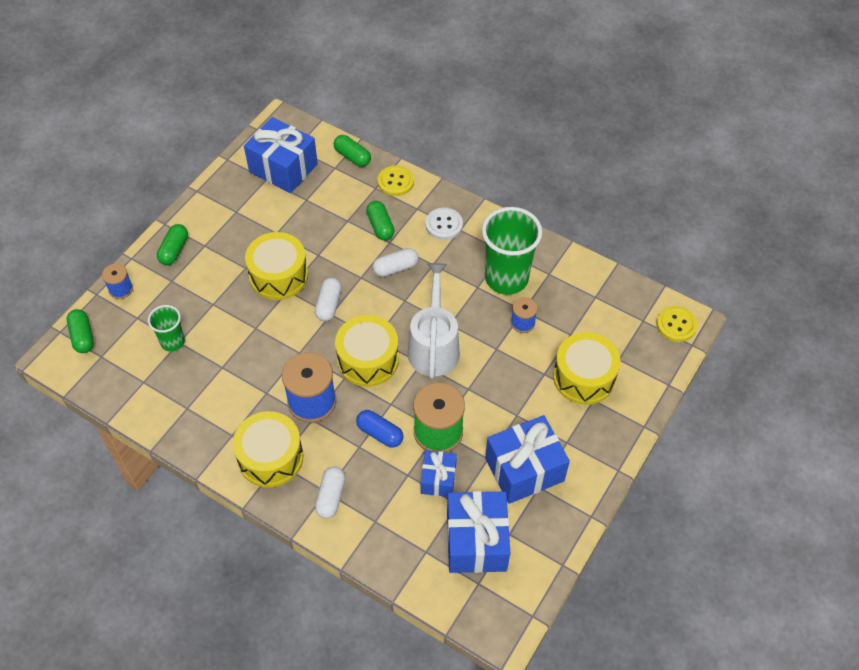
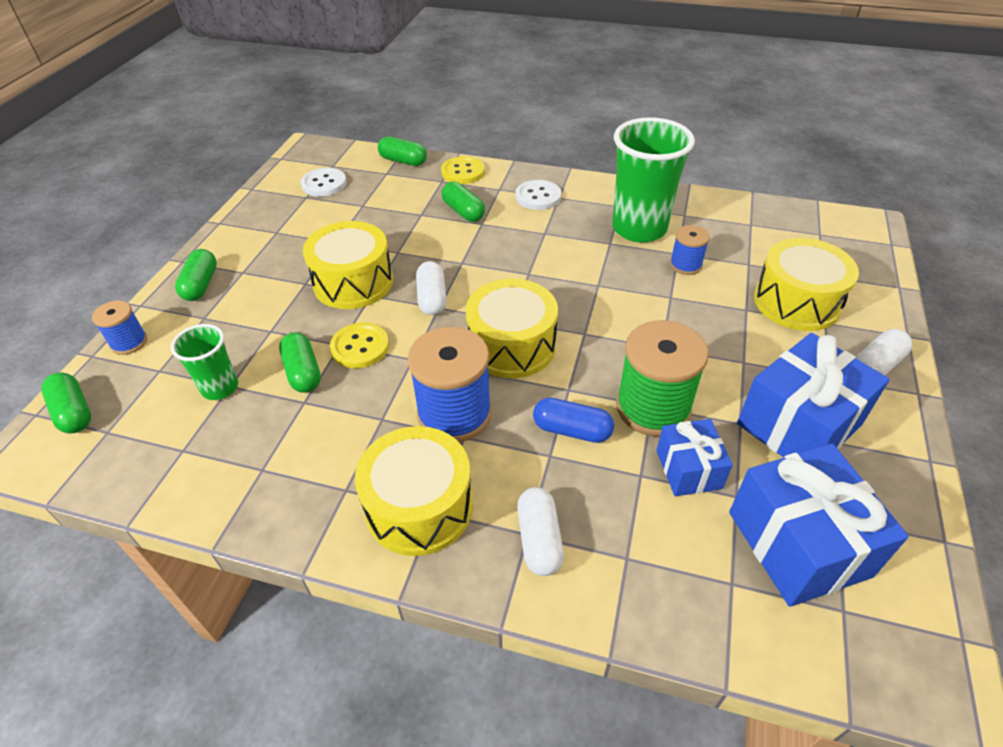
camera: 15 degrees left, 10 degrees down
blue gift [244,117,318,193] -> white button [301,168,347,197]
white capsule [372,248,418,277] -> white capsule moved to [856,329,912,375]
white watering can [408,263,460,379] -> none
yellow button [656,306,697,342] -> yellow button moved to [330,322,389,368]
none -> green capsule [279,332,321,393]

